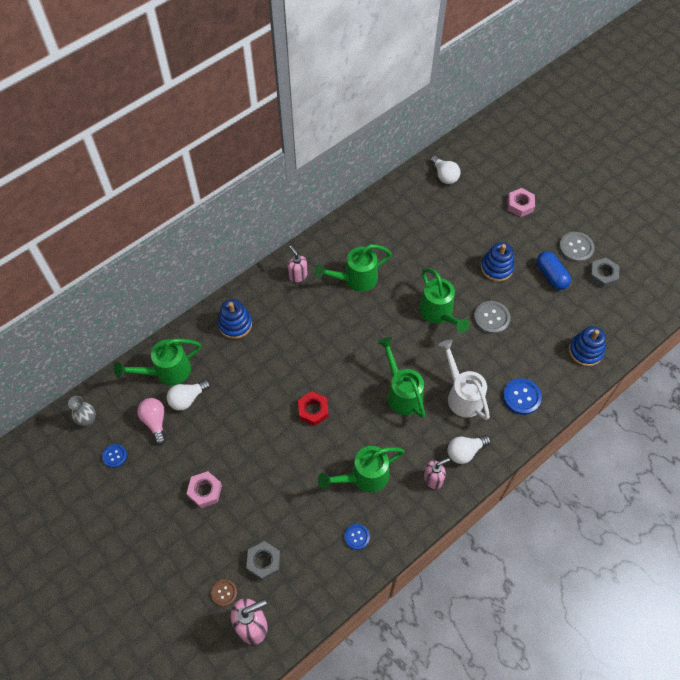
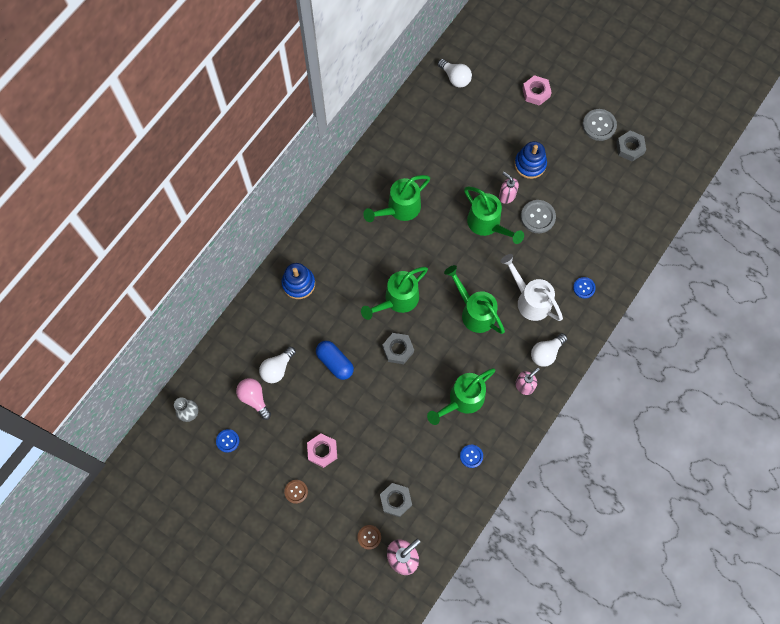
camera: 15 degrees left, 10 degrees up
green watering can [114,338,201,385] -> green watering can moved to [361,267,428,320]
pink soap dispenser [288,245,308,282] -> pink soap dispenser moved to [499,172,519,204]
red nut [298,391,329,426] -> grey nut [382,333,414,364]
blue button [503,378,542,415] -> blue button [573,277,596,299], size x0.62
blue capsule [536,251,571,290] -> blue capsule moved to [316,341,354,380]
blue stacking toy [569,326,606,366] -> none
none -> brown button [284,480,308,504]

